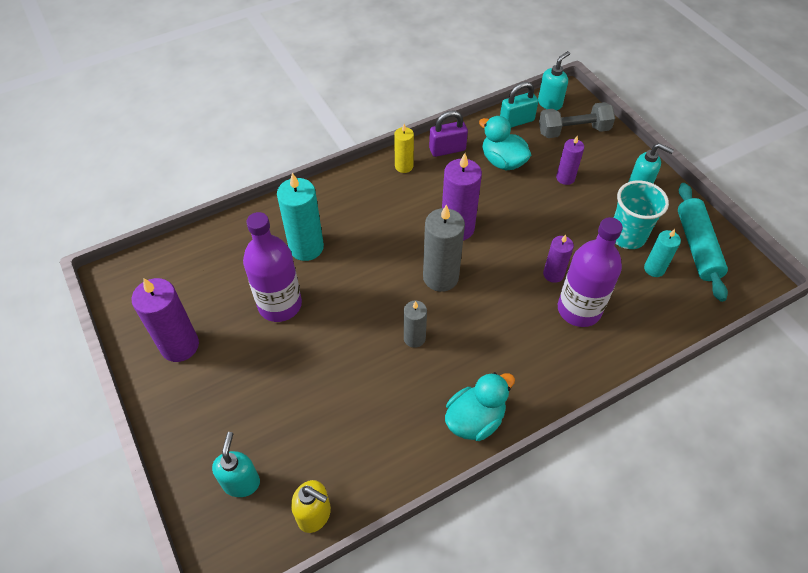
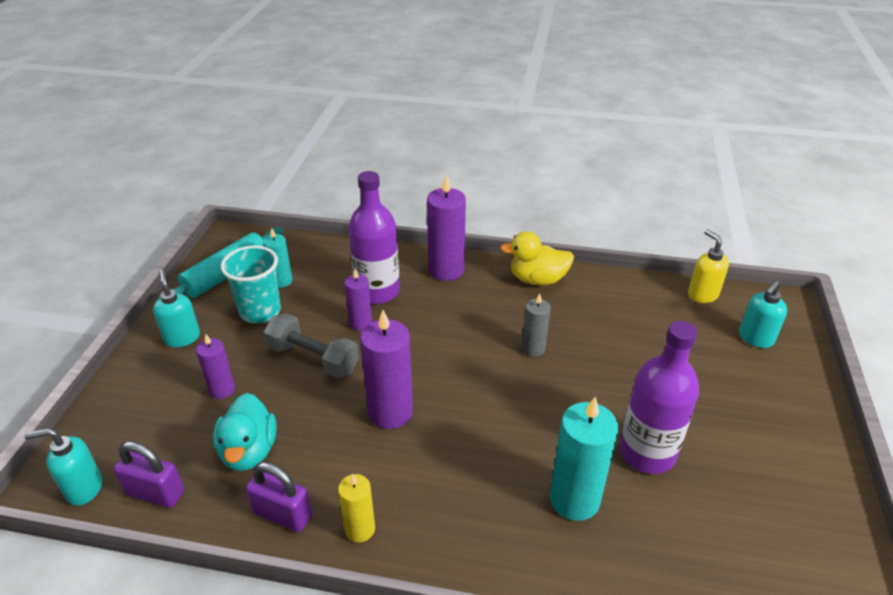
camera: 140 degrees left, 15 degrees down
purple candle [132,278,199,362] -> purple candle moved to [427,174,466,281]
grey candle [423,204,465,292] -> none
turquoise duck [445,372,515,441] -> yellow duck [500,231,574,285]
turquoise padlock [500,82,538,128] -> purple padlock [114,441,184,508]
grey dumbbell [539,102,615,138] -> grey dumbbell moved to [264,313,359,378]

